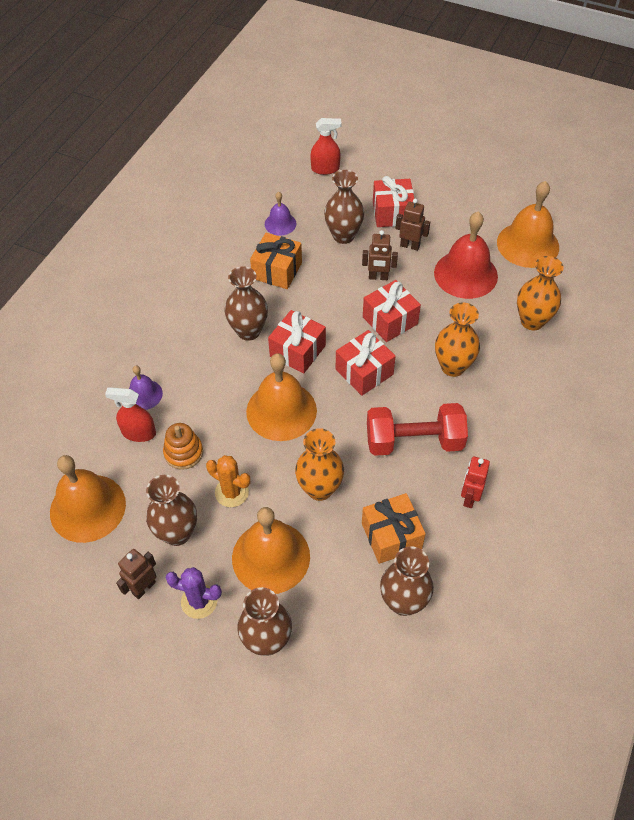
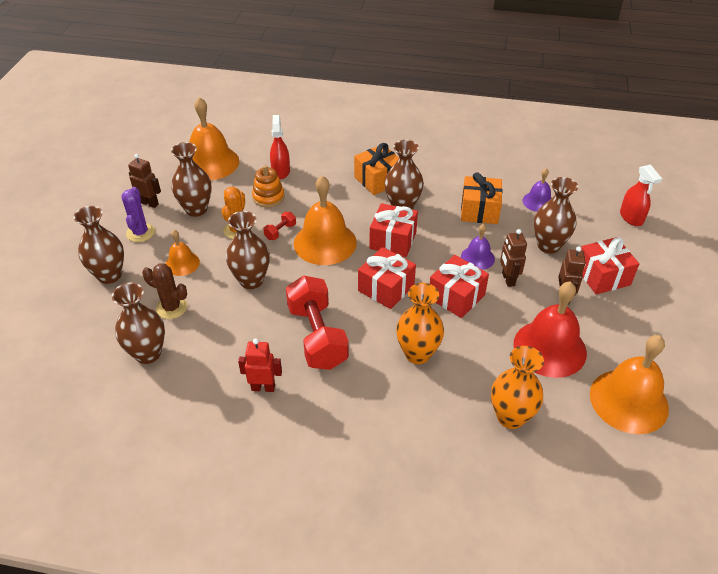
camera: 75 degrees right, 10 degrees down
purple bell [129,366,163,410] -> purple bell moved to [461,224,495,270]
orange bell [232,507,310,594] -> orange bell [165,230,200,276], size x0.53
orange vase [295,428,344,501] -> brown vase [226,211,270,289]
orange gift [362,493,426,564] -> orange gift moved to [354,143,399,195]
none -> brown cactus [142,263,188,319]
none -> red dumbbell [263,212,296,240]

